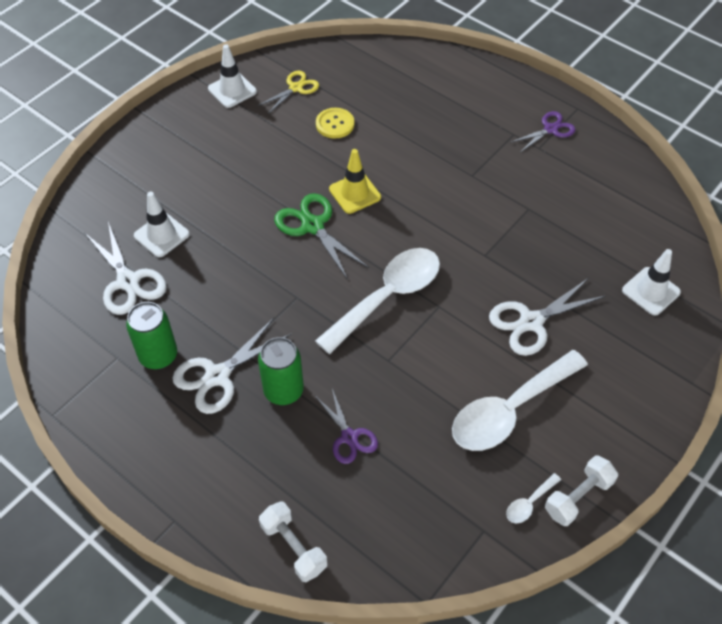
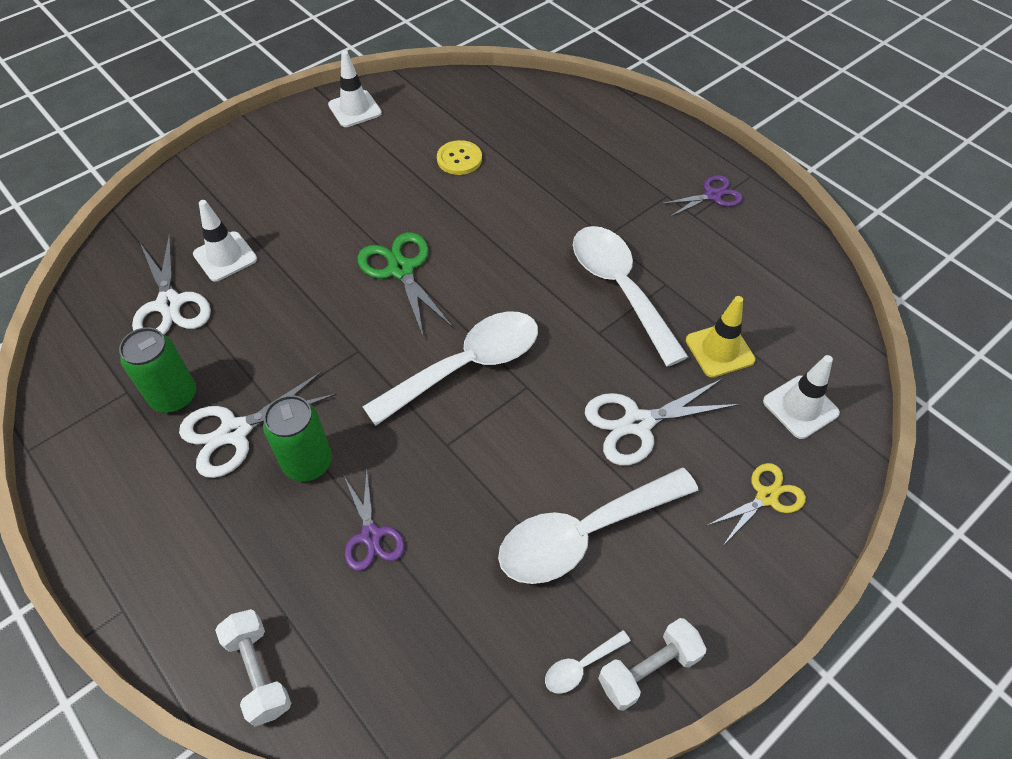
camera: 10 degrees right, 0 degrees up
yellow scissors [258,71,319,114] -> yellow scissors moved to [706,463,806,544]
yellow traffic cone [329,149,381,214] -> yellow traffic cone moved to [686,296,756,378]
none -> white spoon [573,226,689,367]

